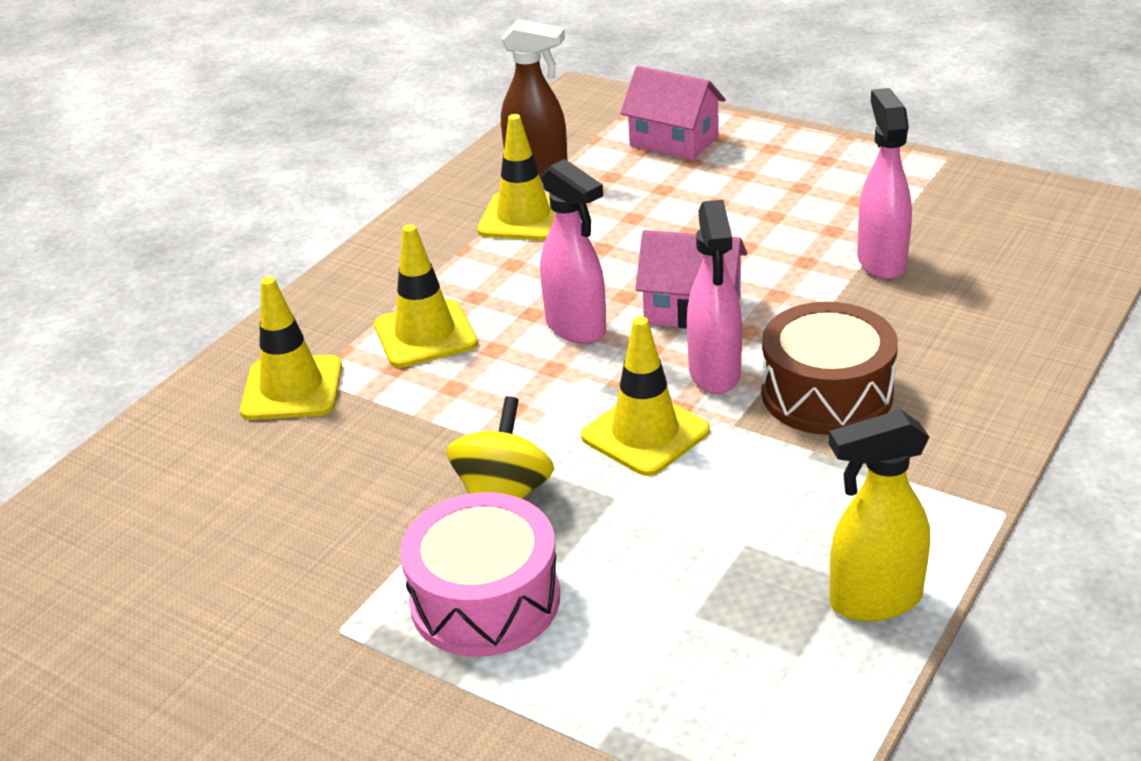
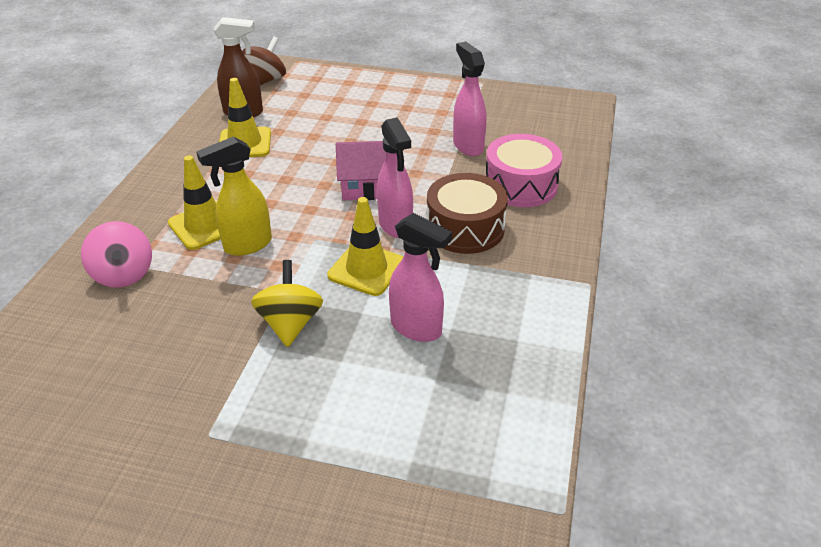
camera: 20 degrees left, 5 degrees up
yellow traffic cone [240,277,342,420] -> pink spinning top [81,221,152,288]
pink drum [400,492,560,657] -> pink drum moved to [486,134,563,207]
pink spray bottle [540,159,606,344] -> pink spray bottle moved to [389,213,452,342]
pink house [620,66,726,160] -> none
yellow spray bottle [829,410,930,622] -> yellow spray bottle moved to [196,136,272,256]
none -> brown spinning top [242,36,286,85]

